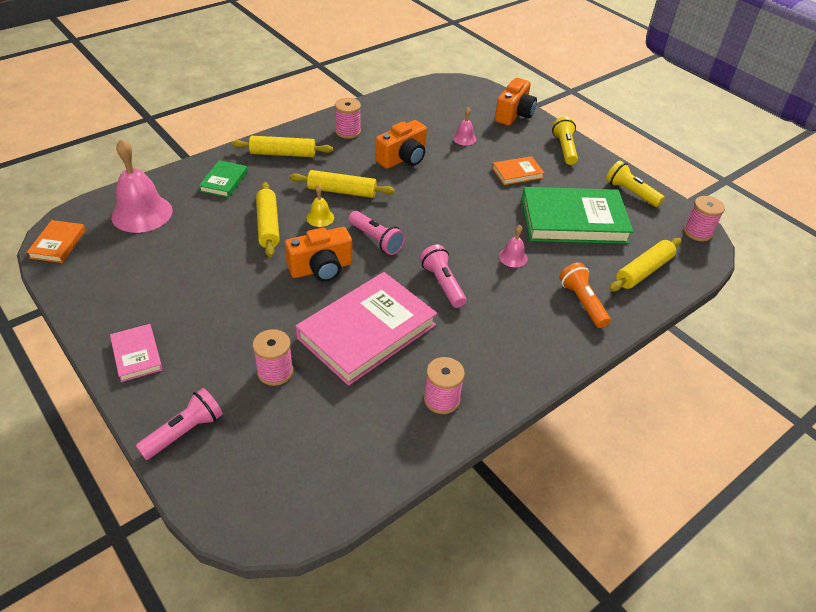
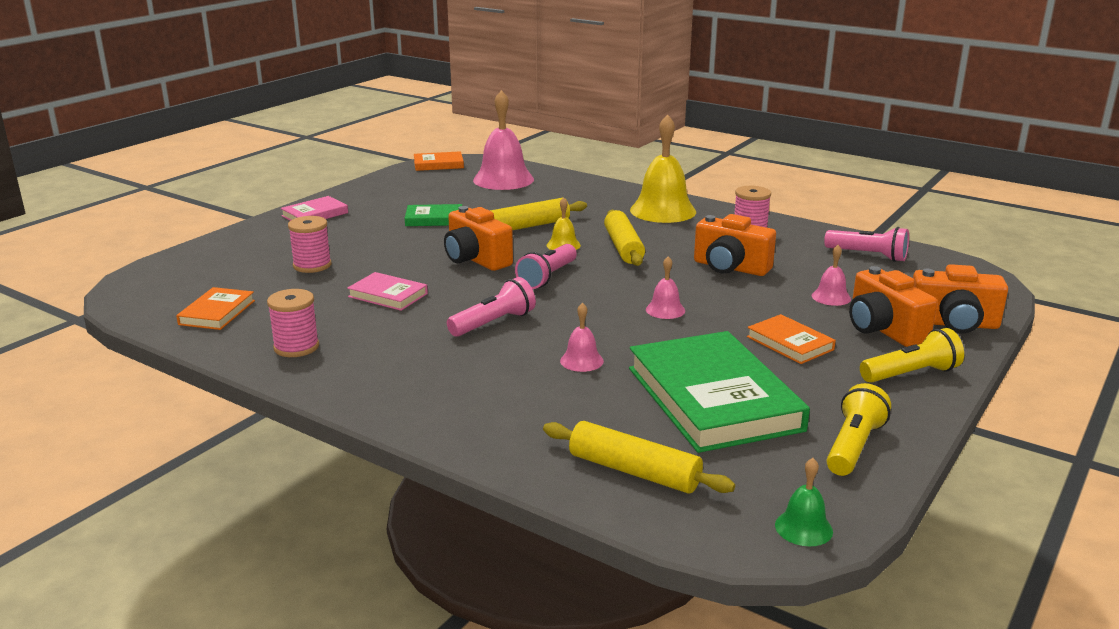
camera: 75 degrees right, 20 degrees down
pink flashlight [136,388,223,460] -> pink flashlight moved to [824,227,909,262]
green book [199,160,248,198] -> green book moved to [405,204,462,226]
yellow rolling pin [231,136,333,157] -> yellow bell [630,114,696,223]
pink book [295,272,437,386] -> pink book [347,272,428,311], size x0.47
orange flashlight [559,263,611,328] -> none
pink spool [684,196,725,241] -> green bell [775,458,833,546]
none -> orange book [176,287,255,330]
none -> pink bell [646,256,685,319]
none -> orange camera [849,266,937,347]

